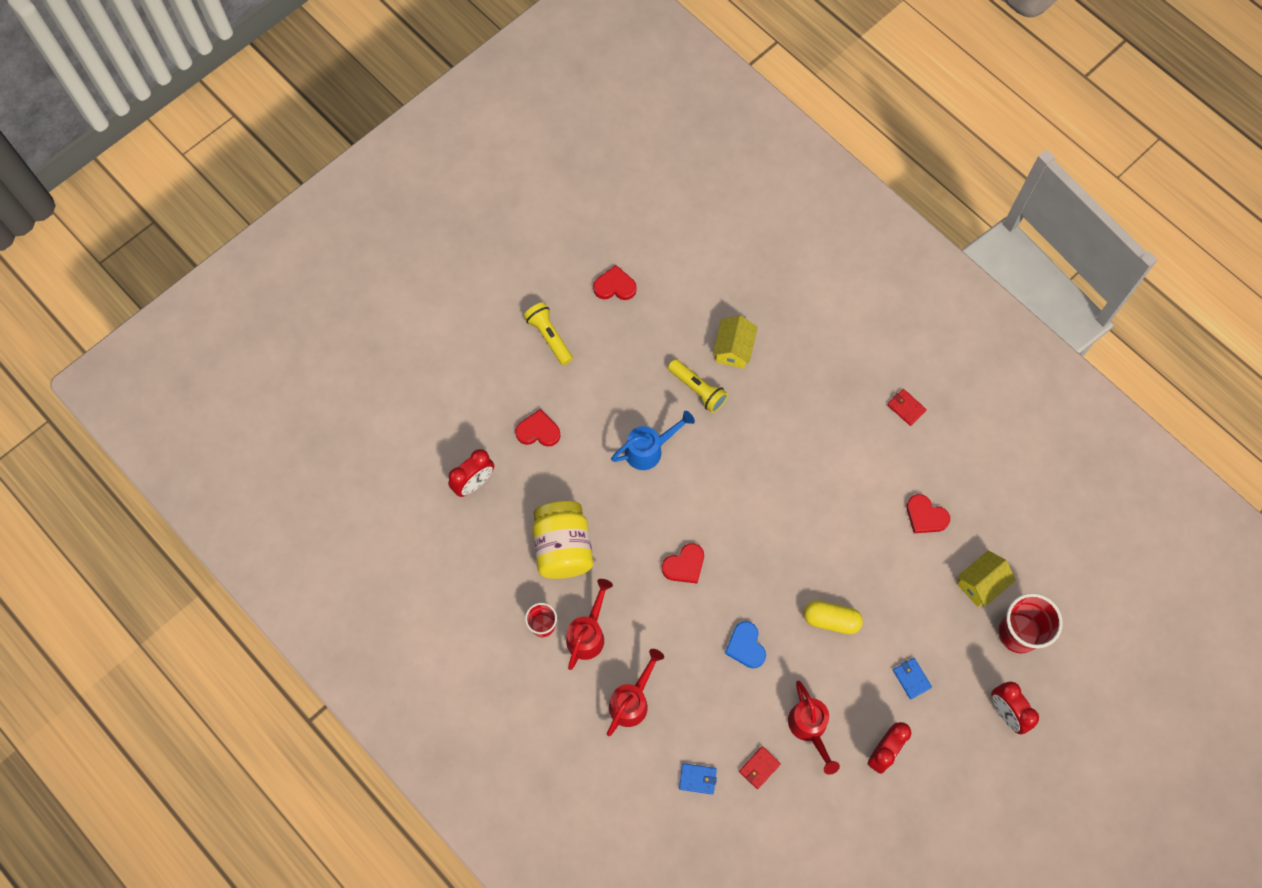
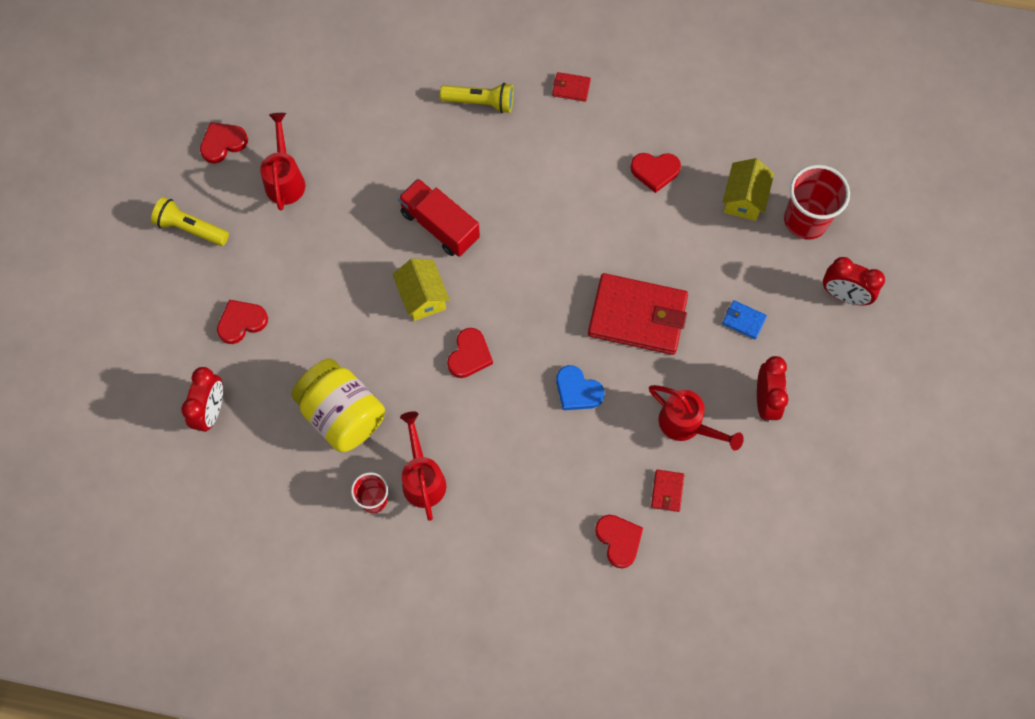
camera: 35 degrees left, 0 degrees up
red watering can [607,649,664,736] -> red watering can moved to [260,113,305,211]
blue watering can [611,411,695,470] -> none
yellow flashlight [668,359,728,413] -> yellow flashlight moved to [440,83,514,113]
blue wallet [679,763,717,795] -> red heart [595,515,643,569]
yellow house [713,316,758,369] -> yellow house moved to [392,258,450,321]
yellow capsule [804,601,863,634] -> red wallet [588,273,688,355]
none -> red truck [398,179,480,257]

